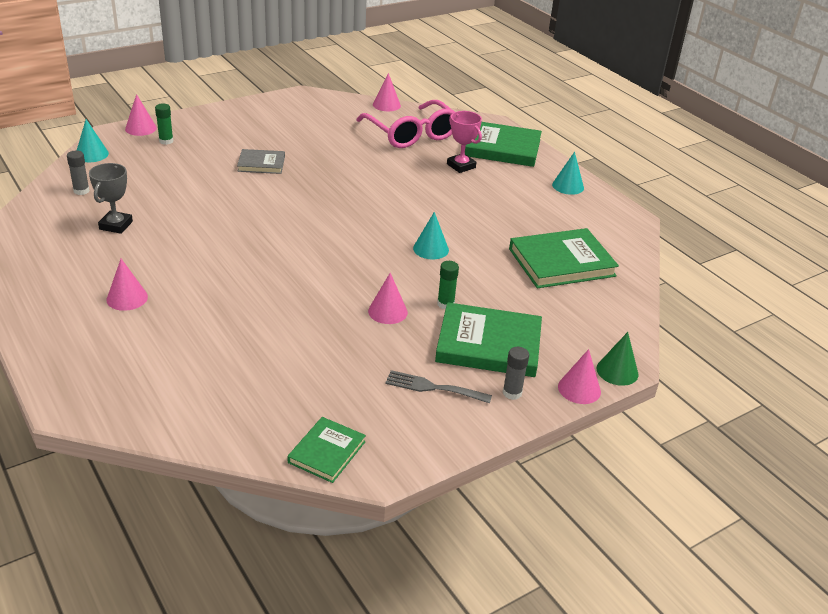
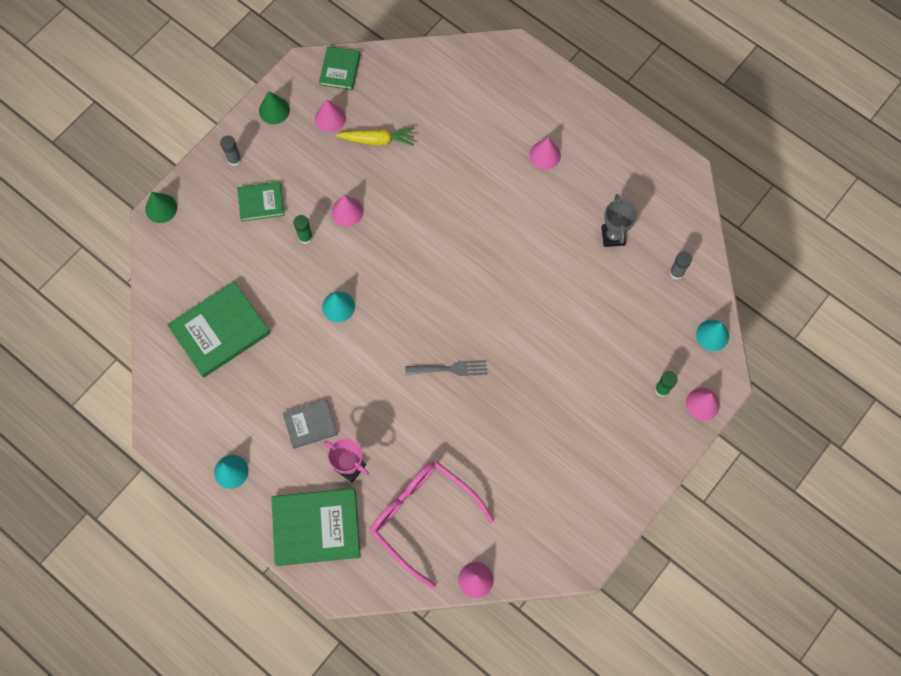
camera: 165 degrees right, 35 degrees up
grey book [237,149,285,174] -> grey book moved to [283,399,338,449]
grey fork [385,370,492,403] -> grey fork moved to [405,360,487,376]
green book [435,302,542,377] -> green book [237,182,285,221], size x0.57
pink cone [558,349,601,404] -> pink cone moved to [315,99,346,132]
none -> green cone [259,91,290,124]
none -> yellow carrot [336,127,414,146]

